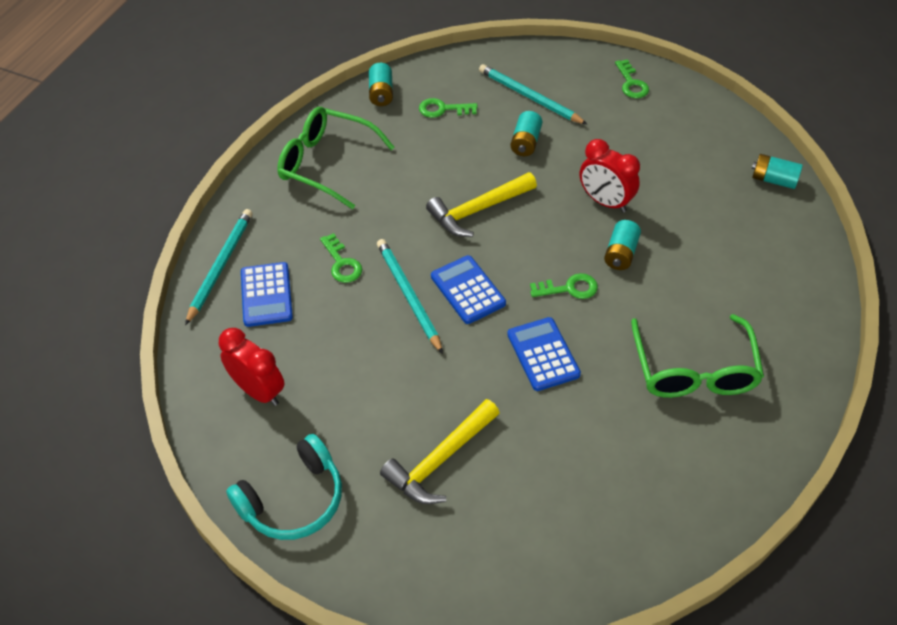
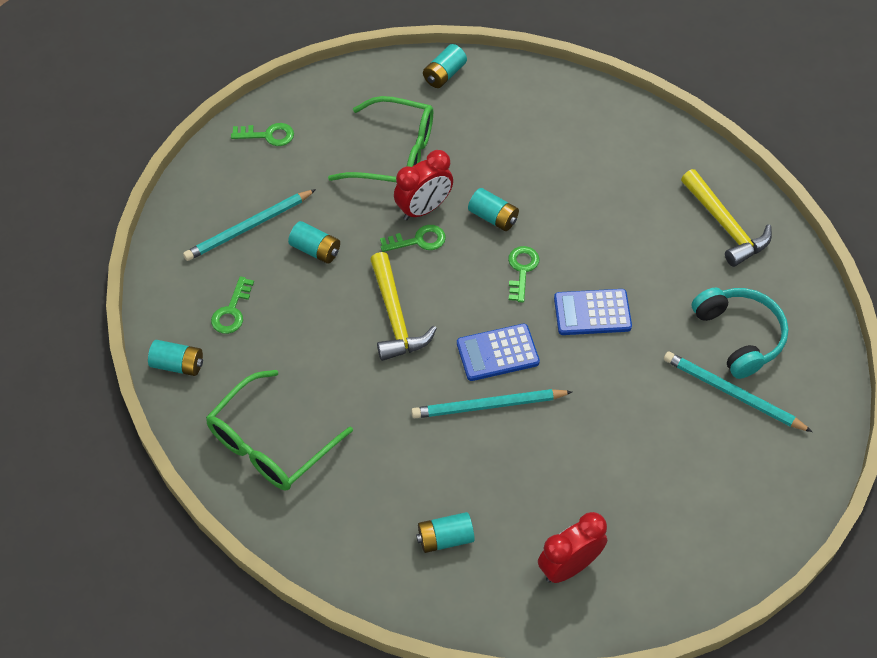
camera: 75 degrees left, 5 degrees up
turquoise pencil [185,209,253,325] -> turquoise pencil moved to [664,352,812,432]
turquoise headphones [226,434,342,540] -> turquoise headphones moved to [692,287,789,379]
blue calculator [241,262,293,327] -> turquoise battery [416,512,475,553]
green key [320,233,362,283] -> green key moved to [380,225,446,252]
yellow hammer [380,399,500,504] -> yellow hammer moved to [681,169,772,267]
green glasses [631,314,764,398] -> green glasses moved to [328,96,433,182]

